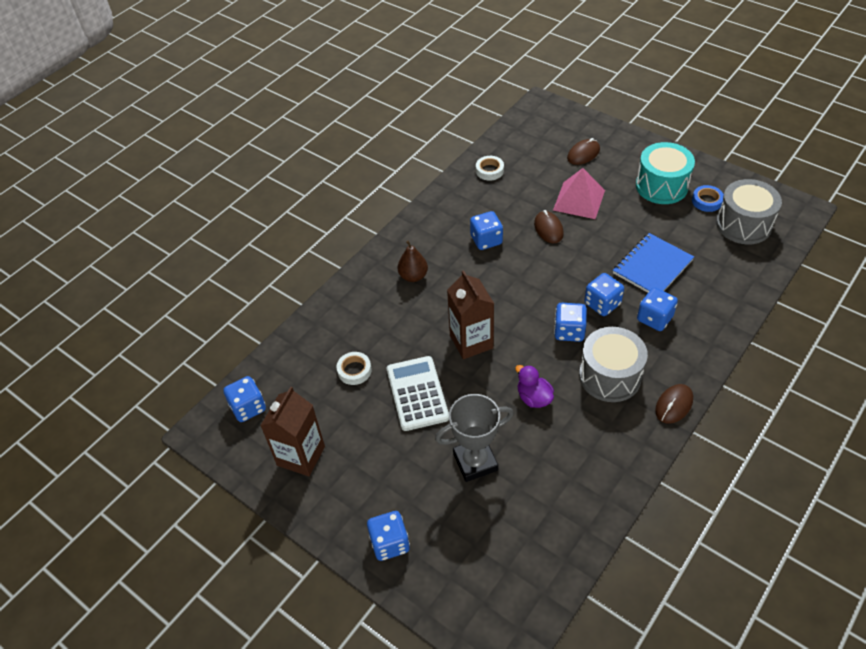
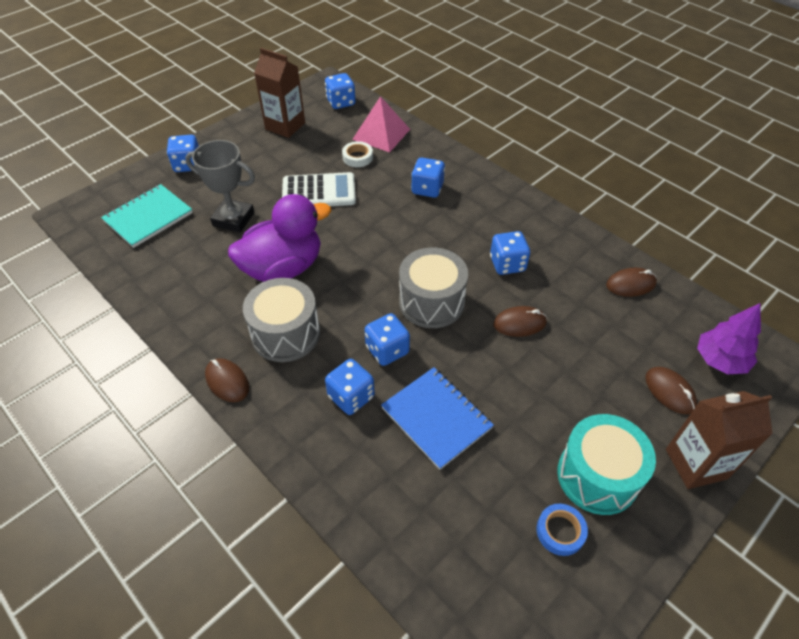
camera: 95 degrees right, 0 degrees up
brown pear [397,241,428,282] -> none
grey trophy [435,394,514,482] -> grey trophy turned 60 degrees counterclockwise [185,140,255,233]
brown carton [447,270,494,359] -> brown carton moved to [666,391,773,489]
white tape [476,156,504,181] -> brown mouse [606,268,657,297]
purple duck [515,365,554,408] -> purple duck [228,194,332,282], size x2.09
pink pyramid [553,168,605,219] -> pink pyramid moved to [352,96,410,152]
blue dice [554,303,587,342] -> blue dice moved to [411,158,445,198]
grey drum [716,179,782,244] -> grey drum moved to [399,248,468,328]
none -> turquoise notebook [101,184,193,248]
none -> purple tree [697,303,761,374]

